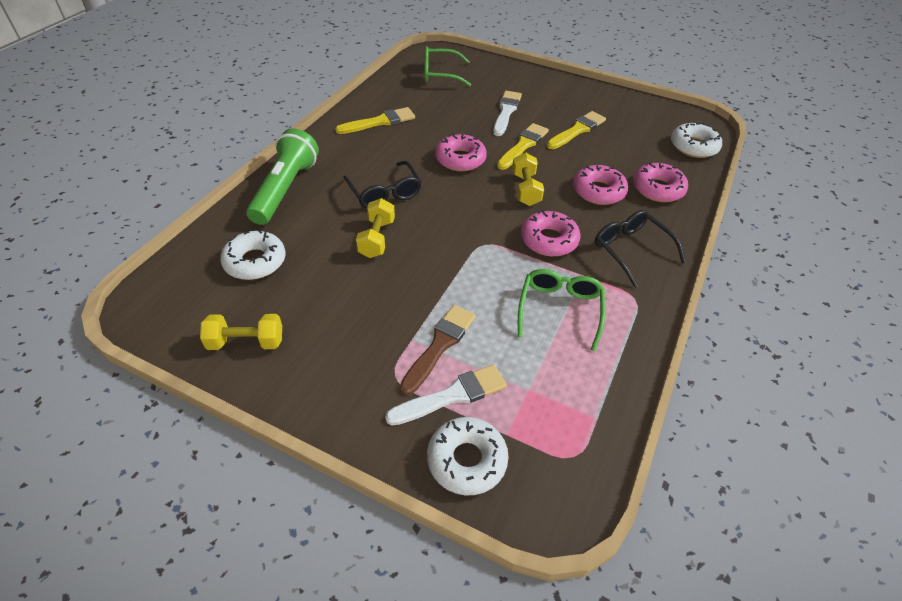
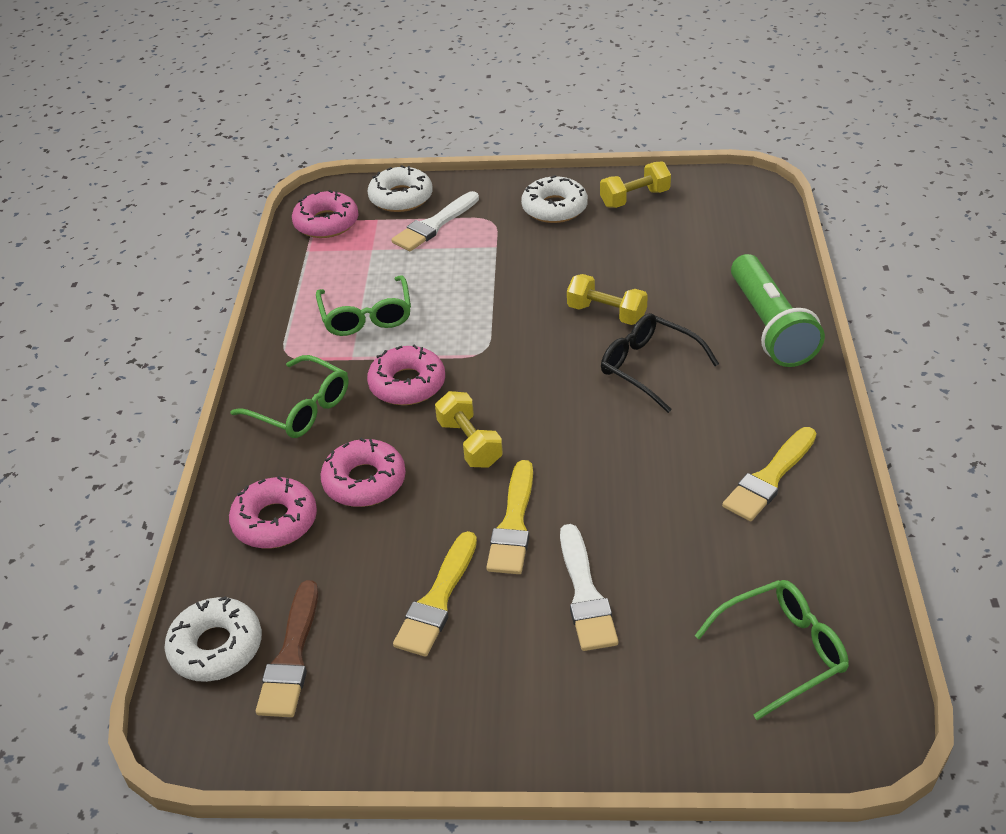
camera: 160 degrees right, 5 degrees down
white donut [220,230,285,280] -> white donut moved to [521,175,588,223]
yellow dumbbell [356,198,395,258] -> yellow dumbbell turned 45 degrees counterclockwise [567,274,648,325]
brown brush [400,305,476,395] -> brown brush moved to [256,580,318,717]
pink donut [435,134,487,171] -> pink donut moved to [292,190,359,238]
black glasses [595,210,686,288] -> green glasses [230,355,349,438]

